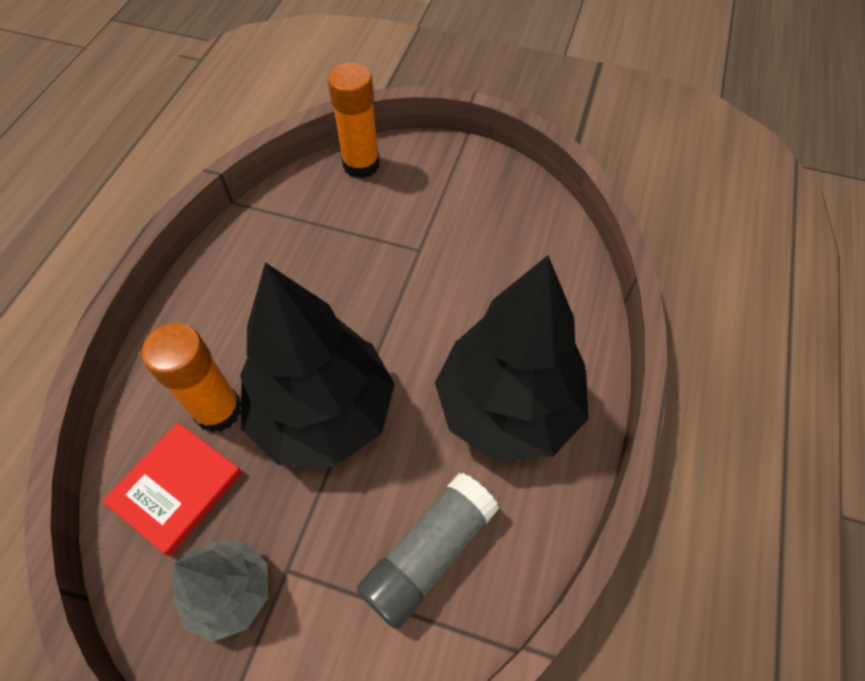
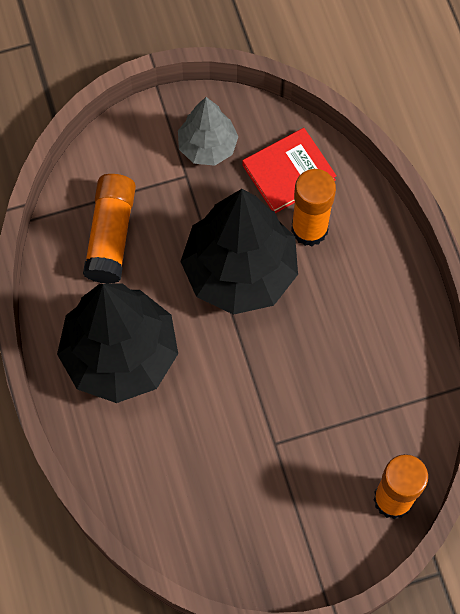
camera: 145 degrees right, 10 degrees up
red book [102,422,242,556] -> red book turned 60 degrees clockwise [242,128,337,213]
grey glue stick [357,473,499,630] -> orange glue stick [83,174,136,284]

